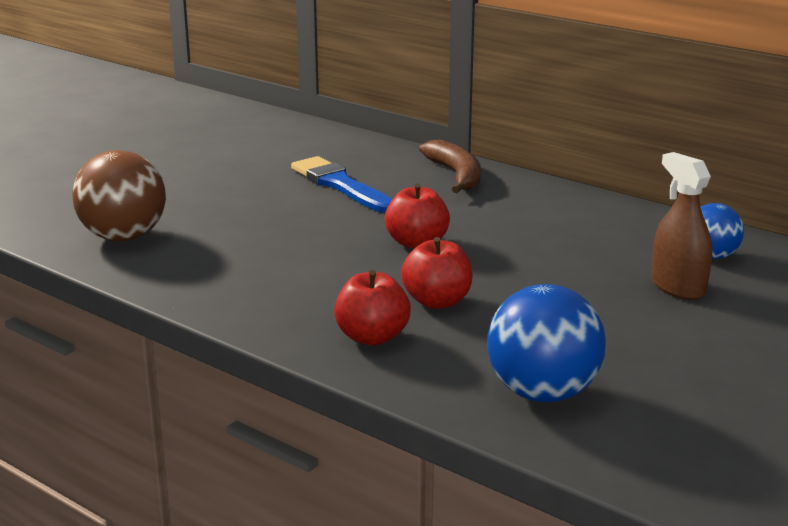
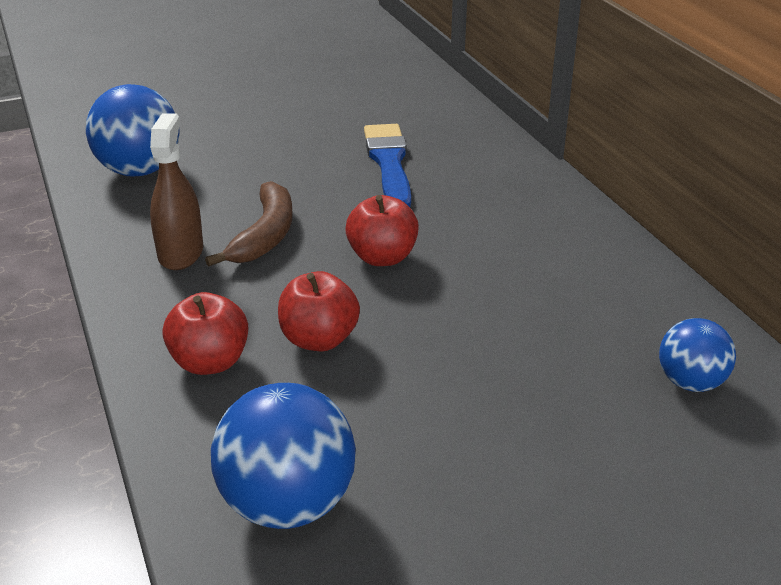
camera: 30 degrees right, 10 degrees up
brown ball [72,150,166,241] -> blue ball [86,84,179,176]
brown banana [419,139,481,193] -> brown banana moved to [205,181,293,266]
brown spray bottle [651,152,713,300] -> brown spray bottle moved to [150,113,203,270]

